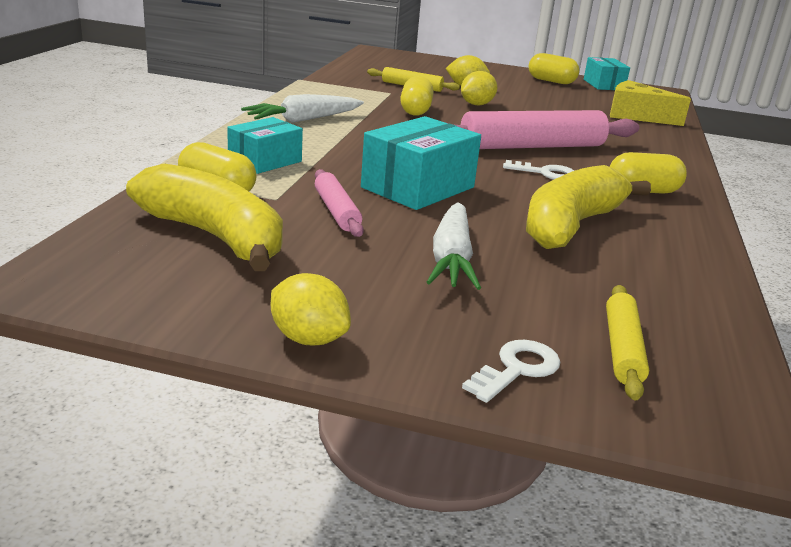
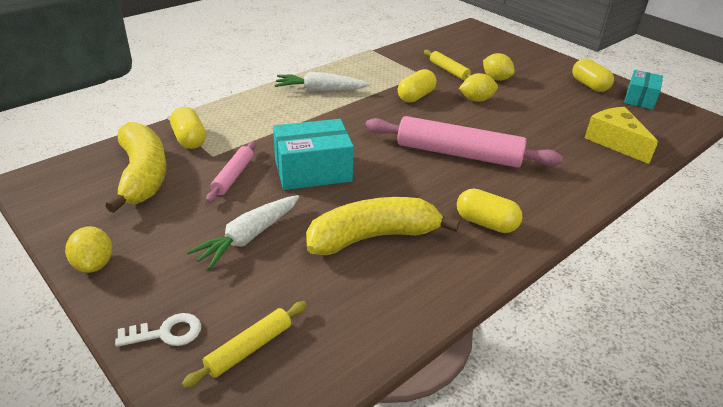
camera: 35 degrees right, 10 degrees up
turquoise box [227,117,303,174] -> none
white key [503,160,574,180] -> none

